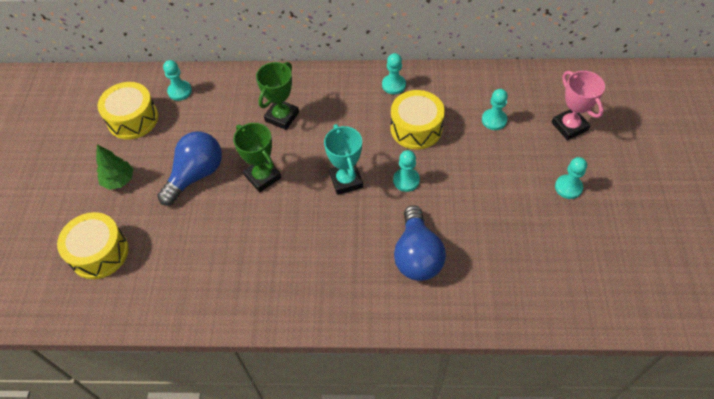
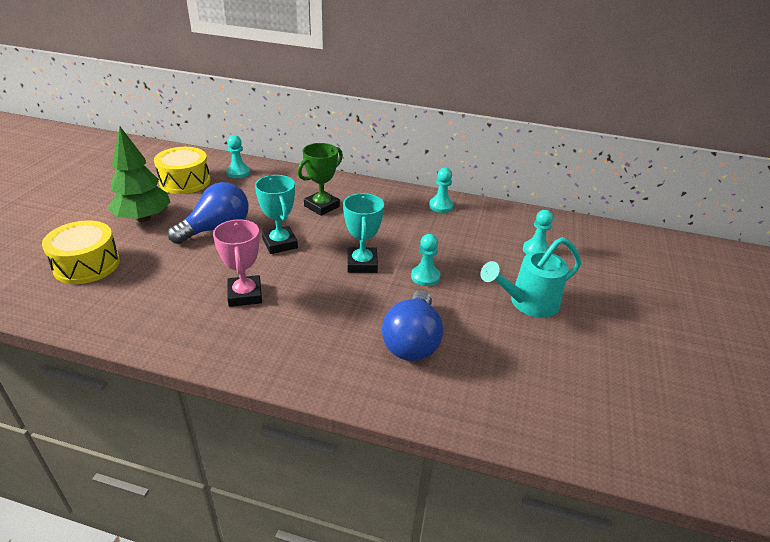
camera: 10 degrees right, 20 degrees down
green tree [96,145,133,190] -> green tree [108,127,171,222], size x1.61
green trophy [233,123,281,192] -> turquoise trophy [255,175,298,254]
yellow drum [391,90,445,149] -> none
pink trophy [552,71,605,140] -> pink trophy moved to [213,219,262,307]
turquoise pawn [555,157,587,199] -> none
none -> turquoise watering can [480,237,581,318]

